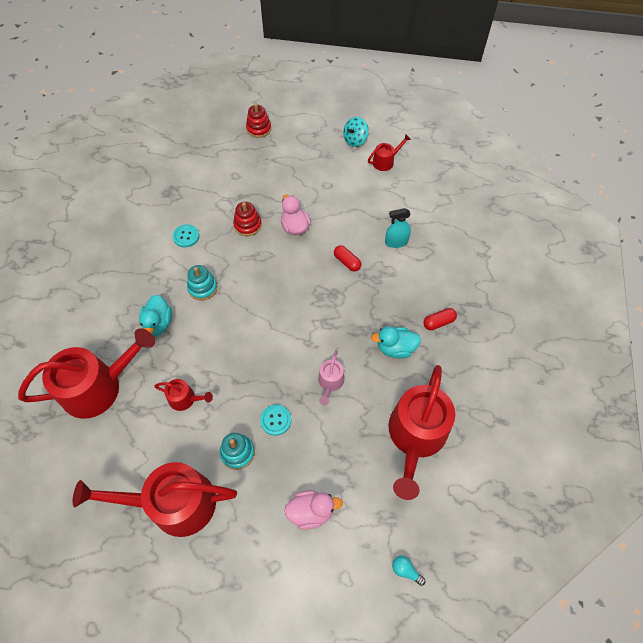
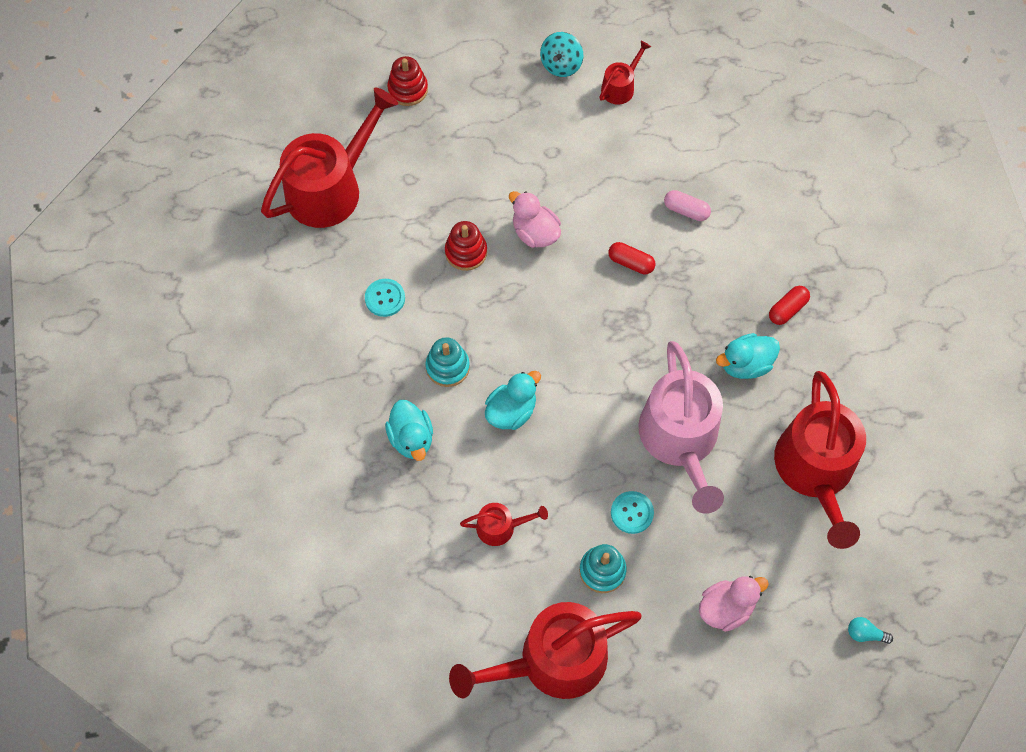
camera: 20 degrees left, 5 degrees up
red watering can [18,328,155,419] -> red watering can moved to [261,88,398,228]
pink watering can [318,351,344,405] -> pink watering can [638,341,724,514], size x2.19
turquoise spray bottle [385,208,411,248] -> pink capsule [664,190,711,221]
none -> turquoise duck [485,371,541,430]

